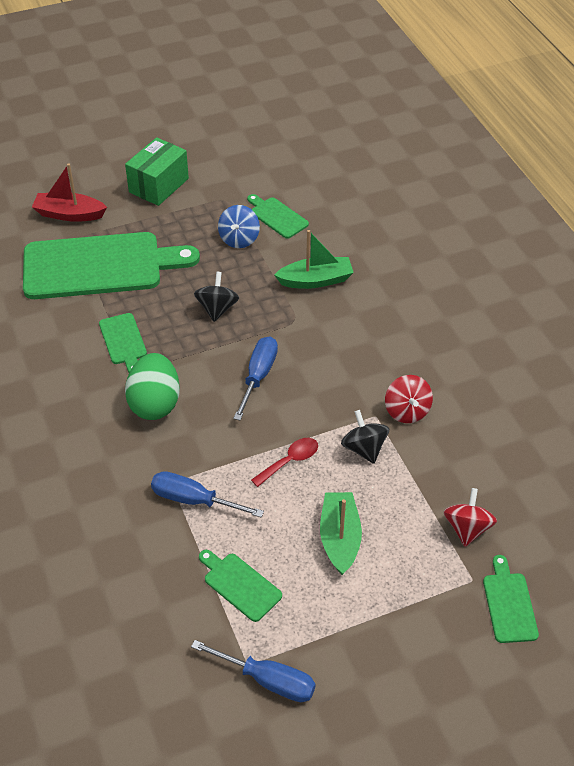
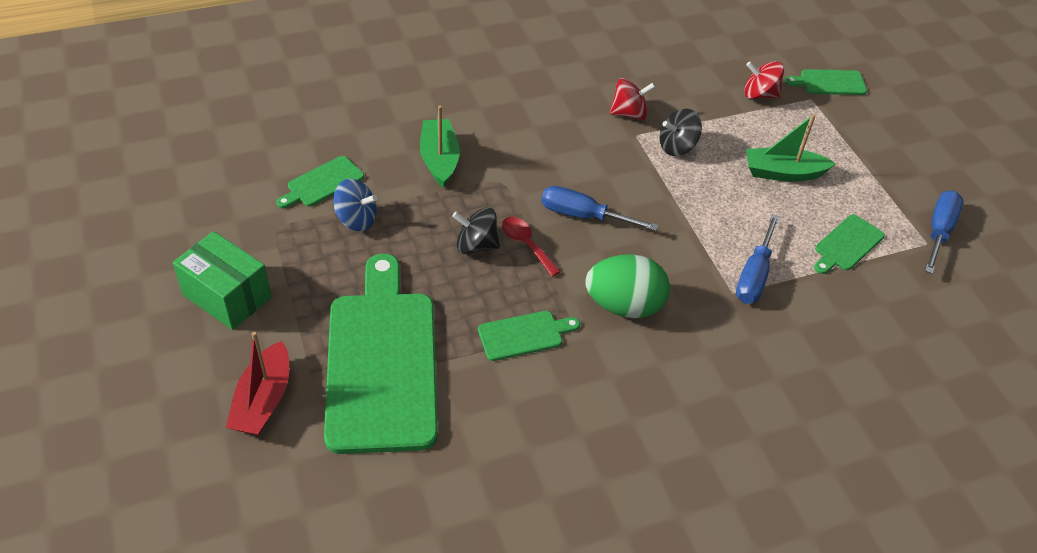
camera: 90 degrees left, 0 degrees up
red spoon [251,438,318,487] -> red spoon moved to [502,217,561,277]

